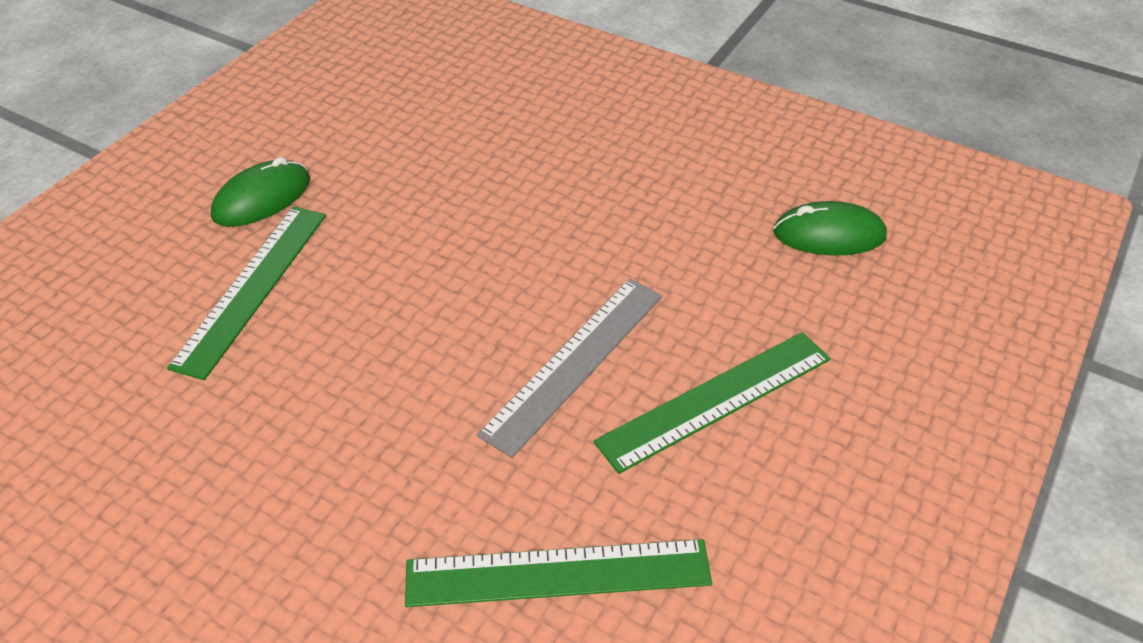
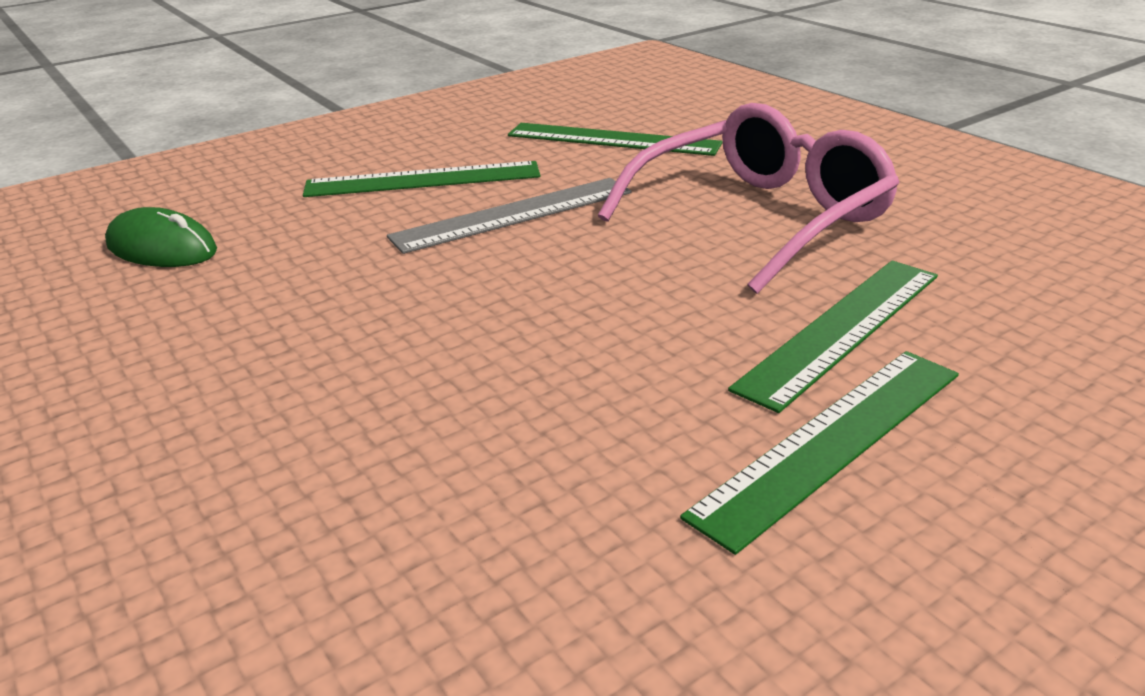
camera: 155 degrees left, 15 degrees down
green mouse [211,157,310,227] -> green ruler [680,351,959,555]
none -> pink glasses [598,103,900,294]

